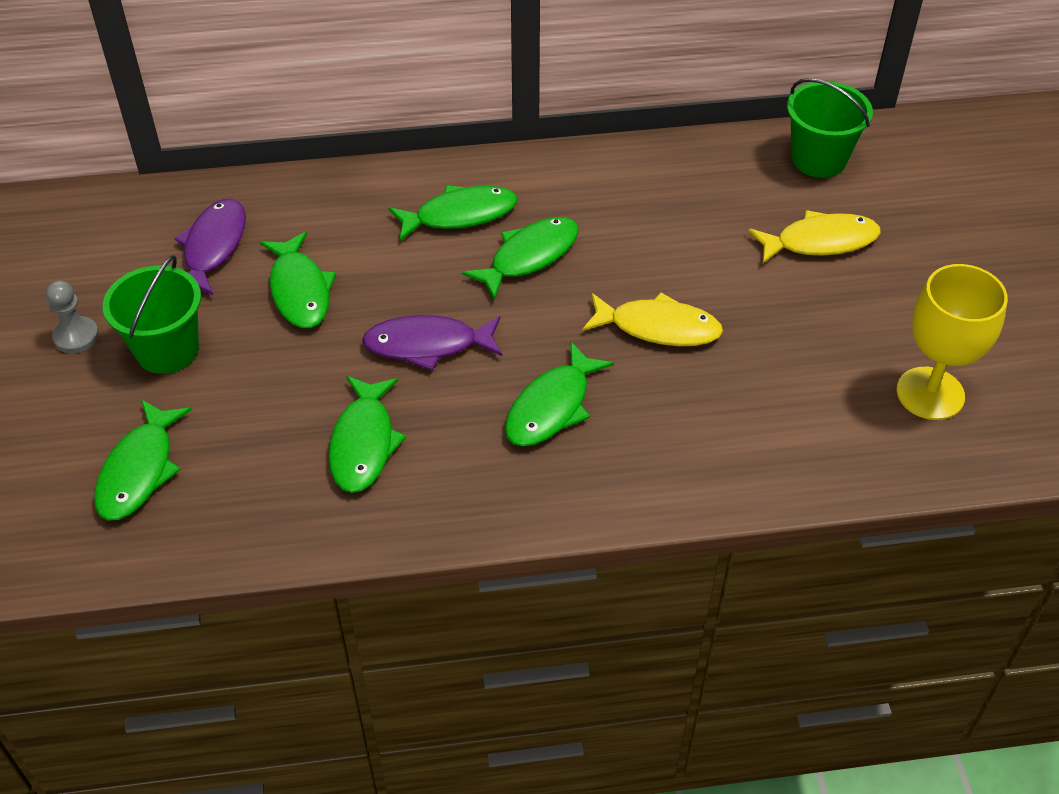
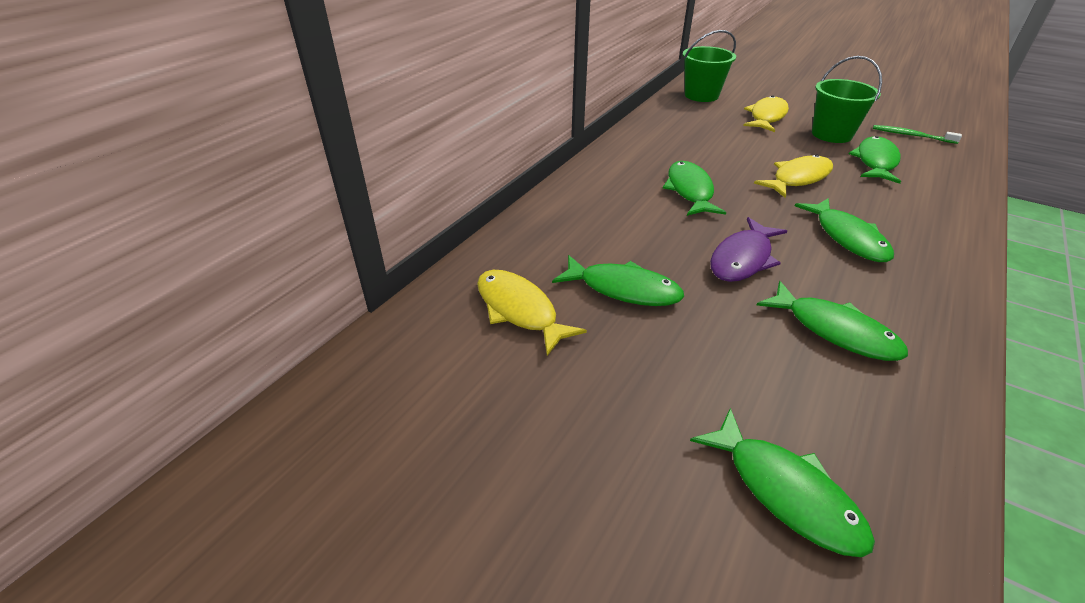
camera: 50 degrees left, 10 degrees down
grey pawn [46,280,99,353] -> none
green bucket [103,255,201,374] -> green bucket moved to [812,56,882,143]
purple fish [174,199,246,295] -> yellow fish [477,270,587,356]
green fish [389,185,517,241] -> green fish moved to [849,136,901,184]
yellow goblet [896,264,1008,420] -> green toothbrush [873,125,962,144]

